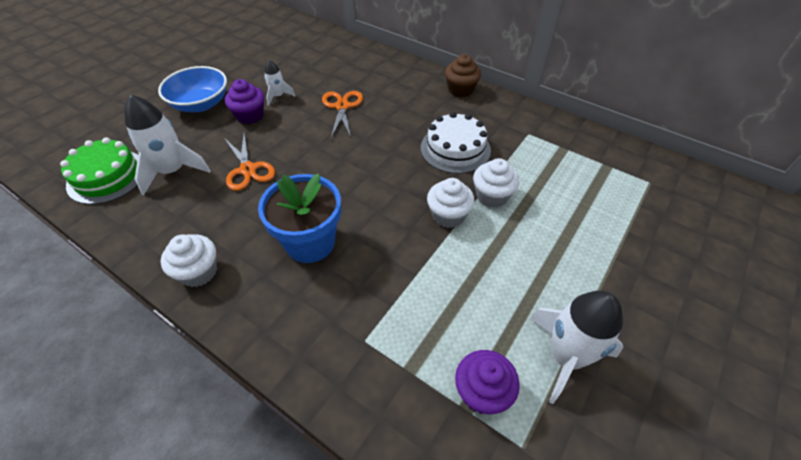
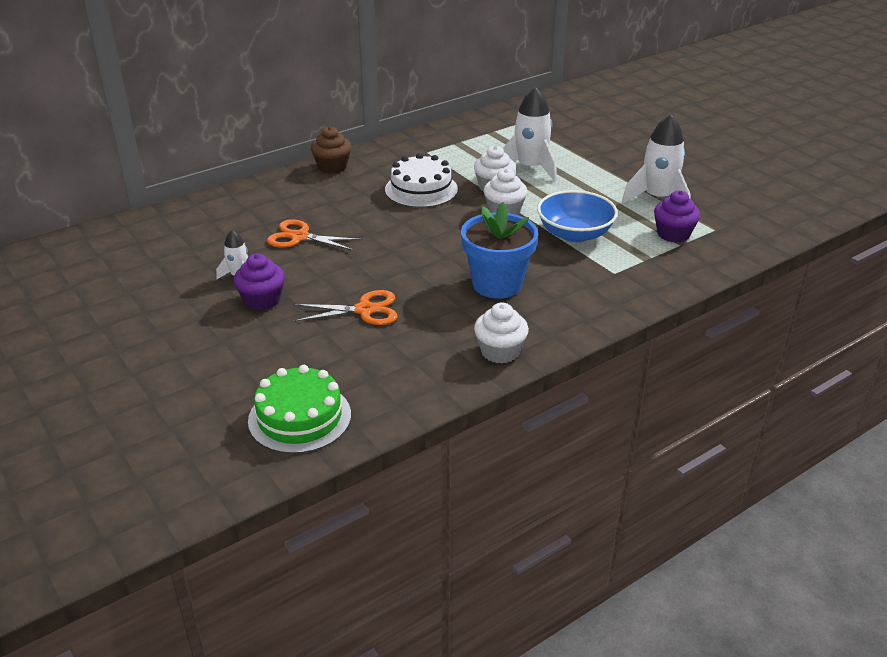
camera: 70 degrees left, 15 degrees down
white rocket [124,95,211,195] -> white rocket moved to [503,87,557,182]
blue bowl [158,66,227,112] -> blue bowl moved to [537,190,618,242]

